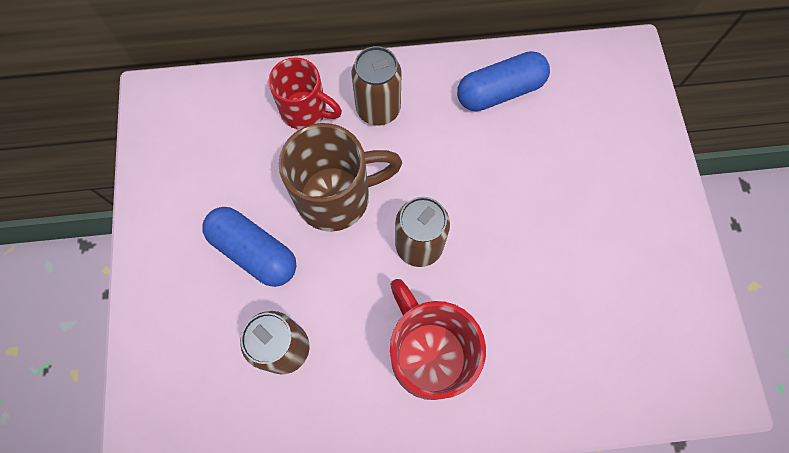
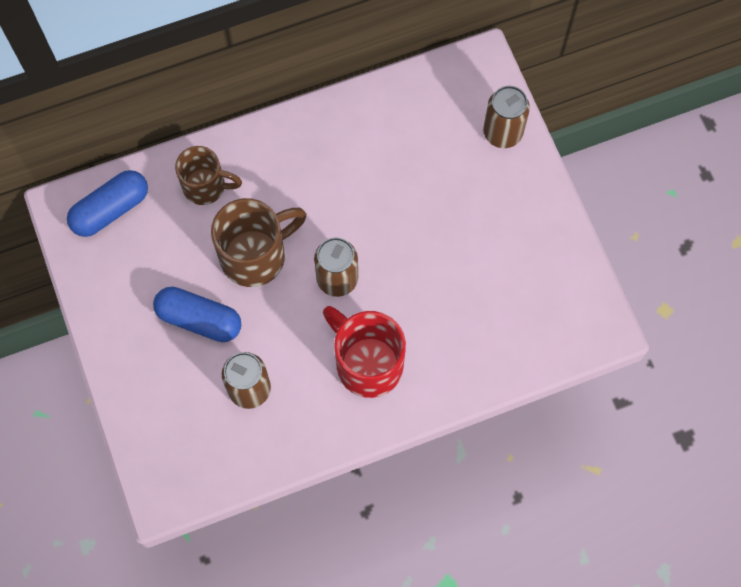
camera: 15 degrees left, 0 degrees up
red mug [268,57,342,129] -> brown mug [175,146,242,205]
brown can [352,46,401,125] -> brown can moved to [483,86,530,148]
blue capsule [457,51,550,111] -> blue capsule moved to [67,170,148,237]

